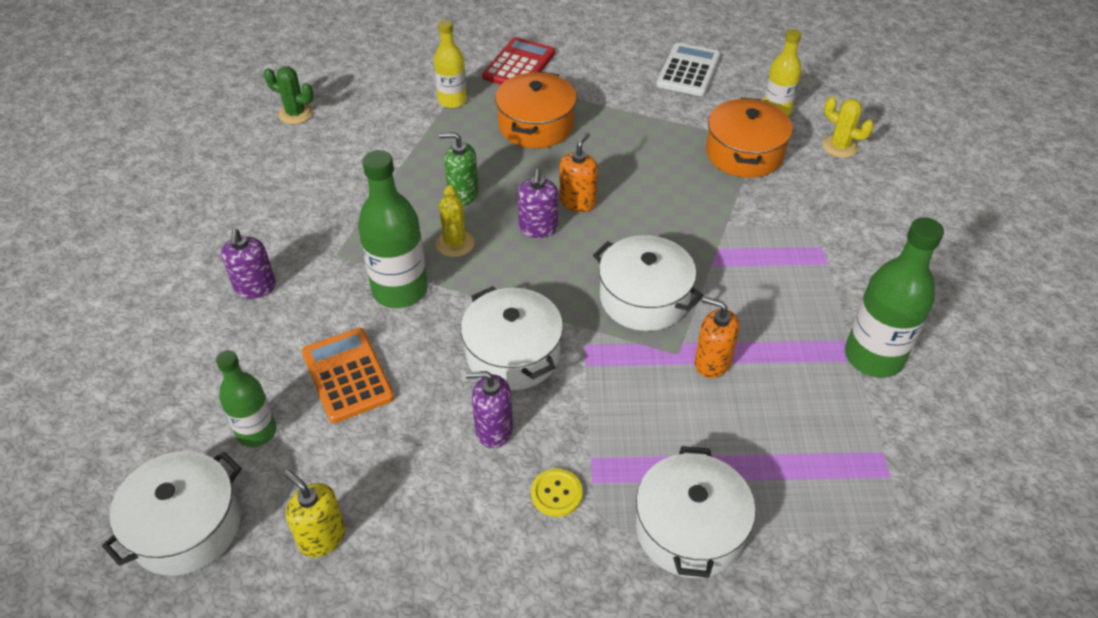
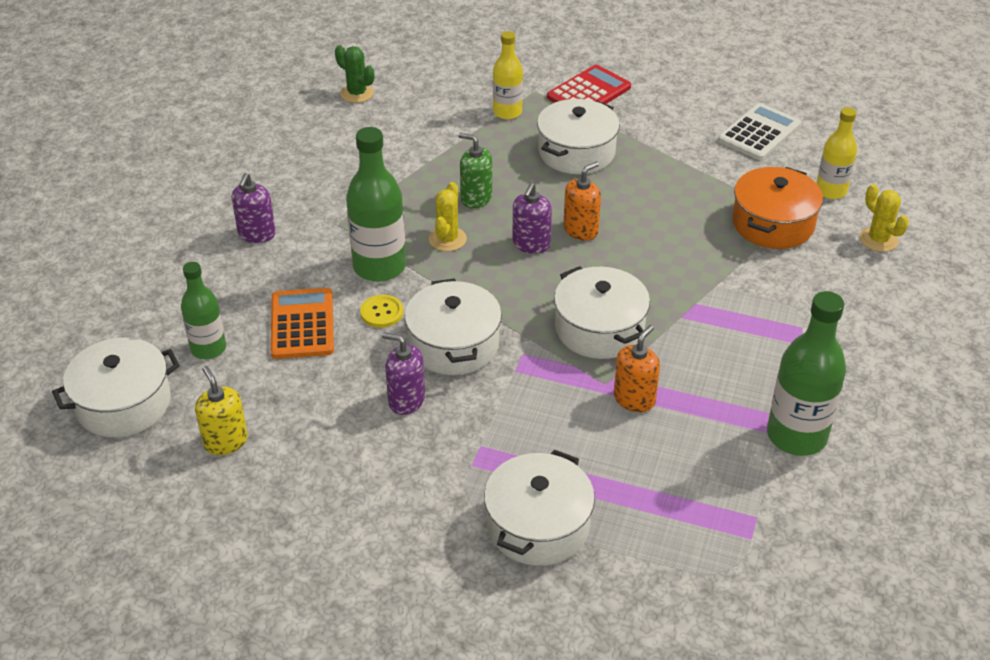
camera: 20 degrees right, 5 degrees down
orange pot [495,71,577,148] -> white pot [537,99,620,174]
yellow button [531,468,583,517] -> yellow button moved to [360,295,403,328]
orange soap dispenser [695,296,739,378] -> orange soap dispenser turned 75 degrees clockwise [614,325,660,412]

